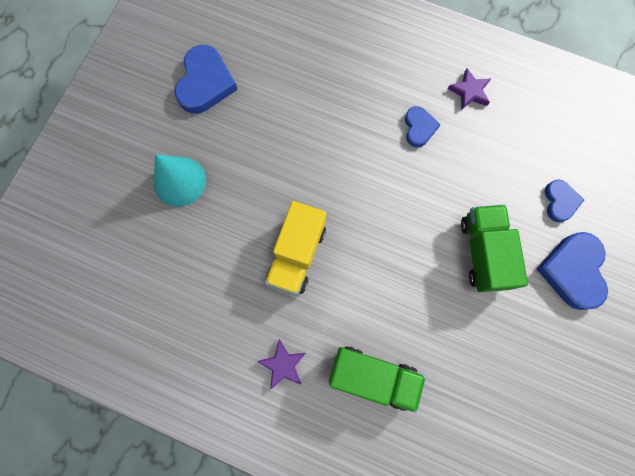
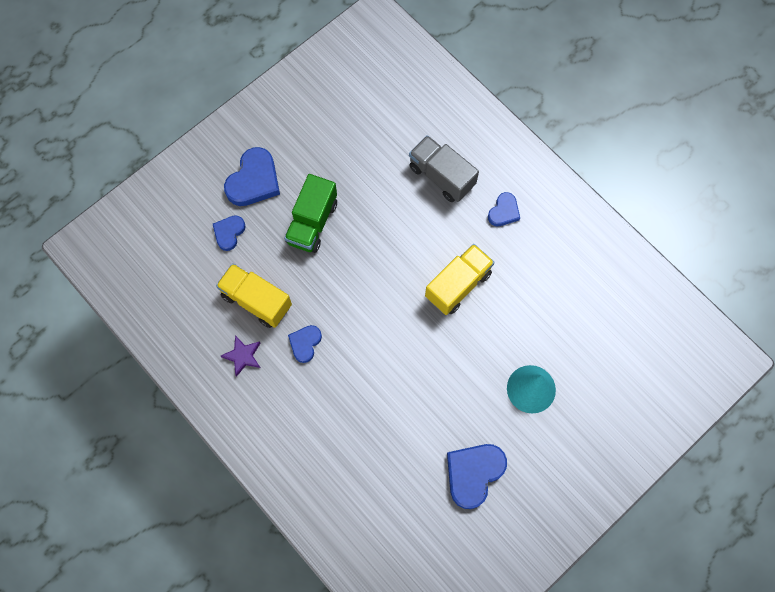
camera: 155 degrees left, 5 degrees down
purple star [257,339,306,390] -> blue heart [488,192,520,226]
green truck [329,346,426,413] -> grey truck [409,135,479,202]
none -> yellow truck [216,263,292,328]

